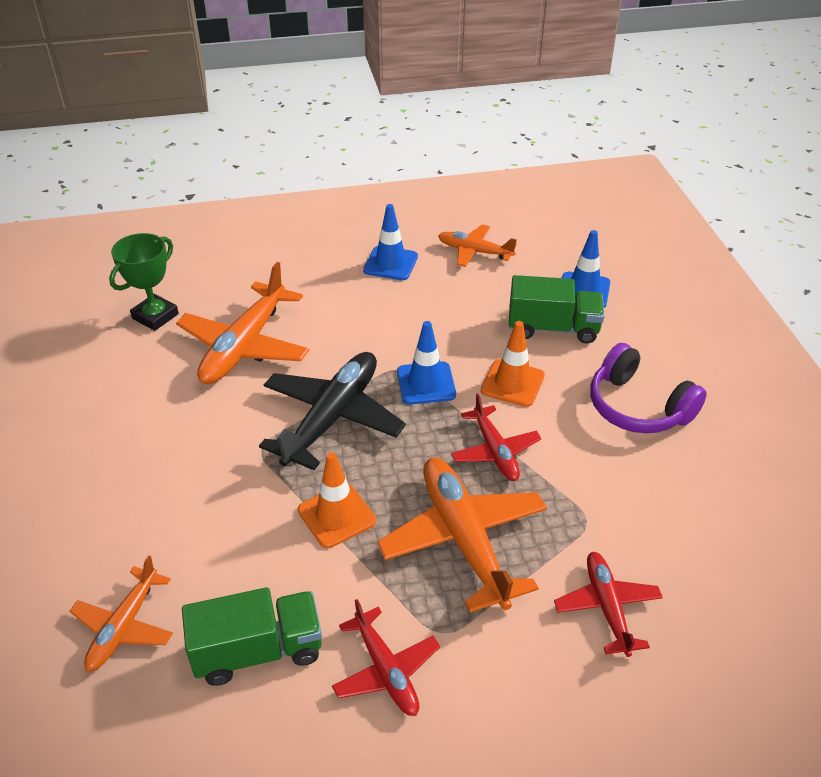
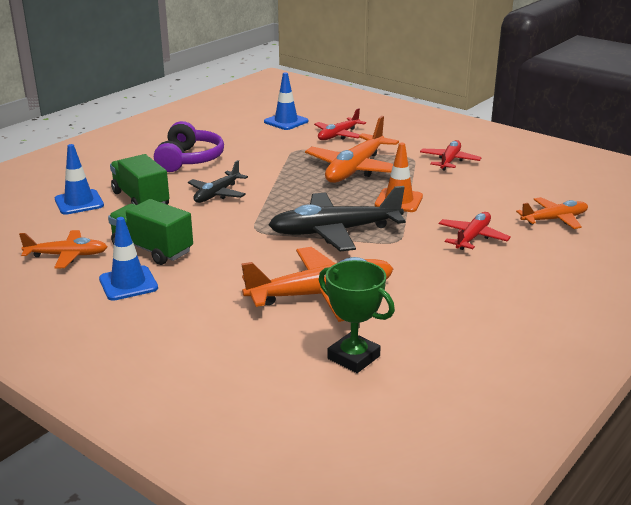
camera: 130 degrees left, 15 degrees down
green trophy [109,233,179,331] -> green trophy turned 45 degrees clockwise [319,260,395,373]
green truck [182,587,322,686] -> green truck moved to [108,199,193,265]
blue traffic cone [397,321,456,404] -> blue traffic cone moved to [264,73,308,130]
orange plane [438,225,517,267] -> orange plane turned 75 degrees counterclockwise [19,230,108,269]
red plane [451,394,541,481] -> red plane moved to [439,212,511,250]
orange traffic cone [481,321,545,407] -> black plane [188,160,248,203]

